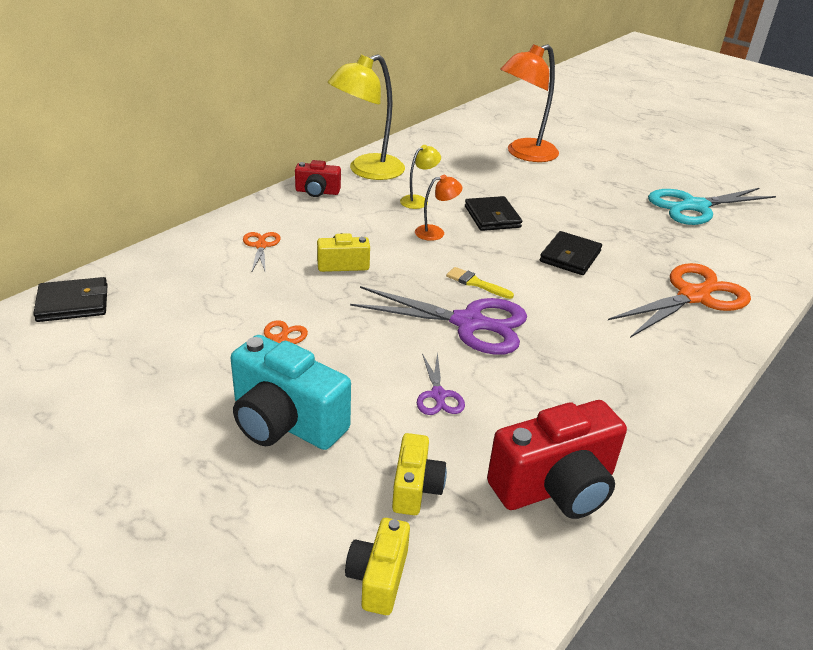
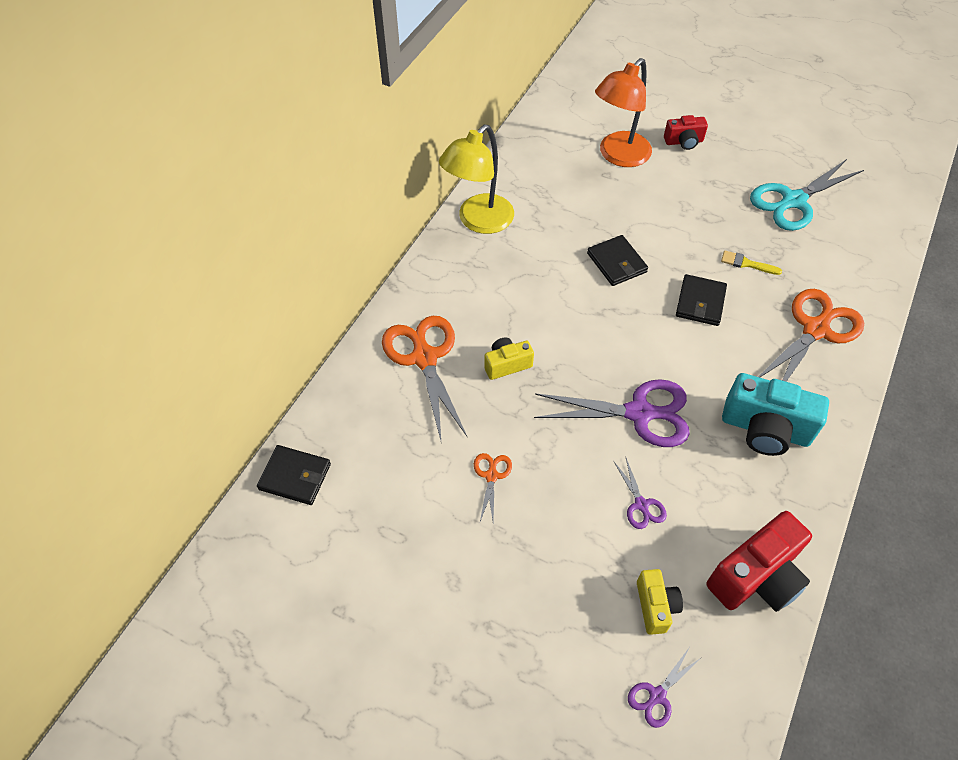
camera: 10 degrees left, 20 degrees up
black wallet [33,277,108,322] -> black wallet turned 45 degrees clockwise [257,445,331,505]
turquoise camera [231,335,351,450] -> turquoise camera moved to [722,373,829,456]
orange scissors [243,232,281,271] -> orange scissors [382,316,467,440], size x2.09
red camera [295,160,341,197] -> red camera moved to [664,115,708,150]
yellow camera [345,518,410,615] -> purple scissors [628,648,701,728]
yellow lamp [400,145,441,209] -> none
orange lamp [415,175,463,241] -> none
yellow brush [446,267,514,299] -> yellow brush moved to [721,251,782,275]

